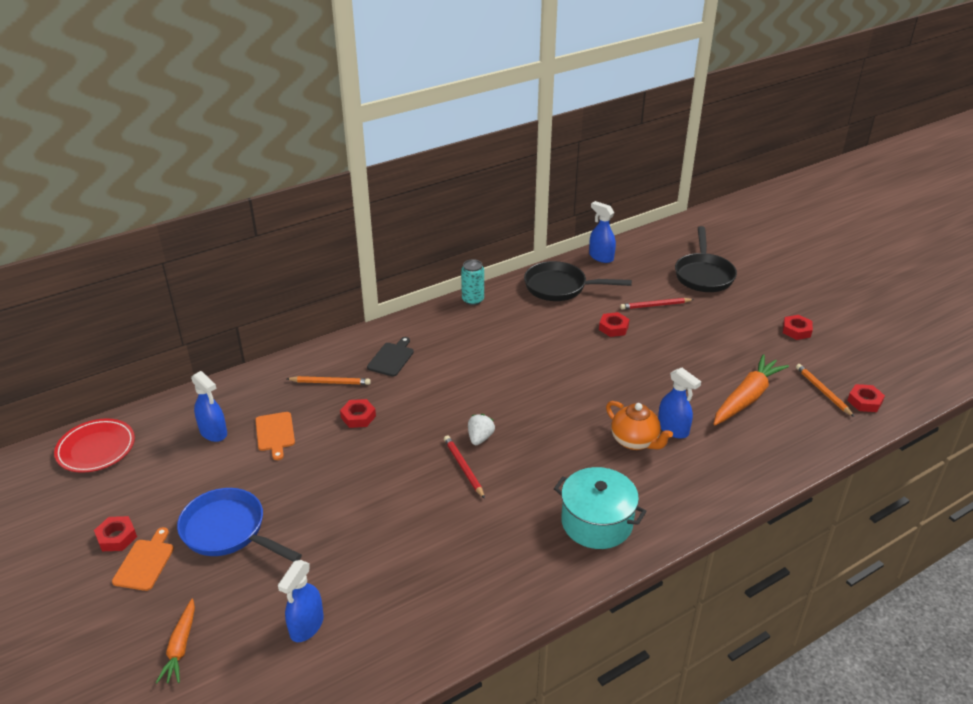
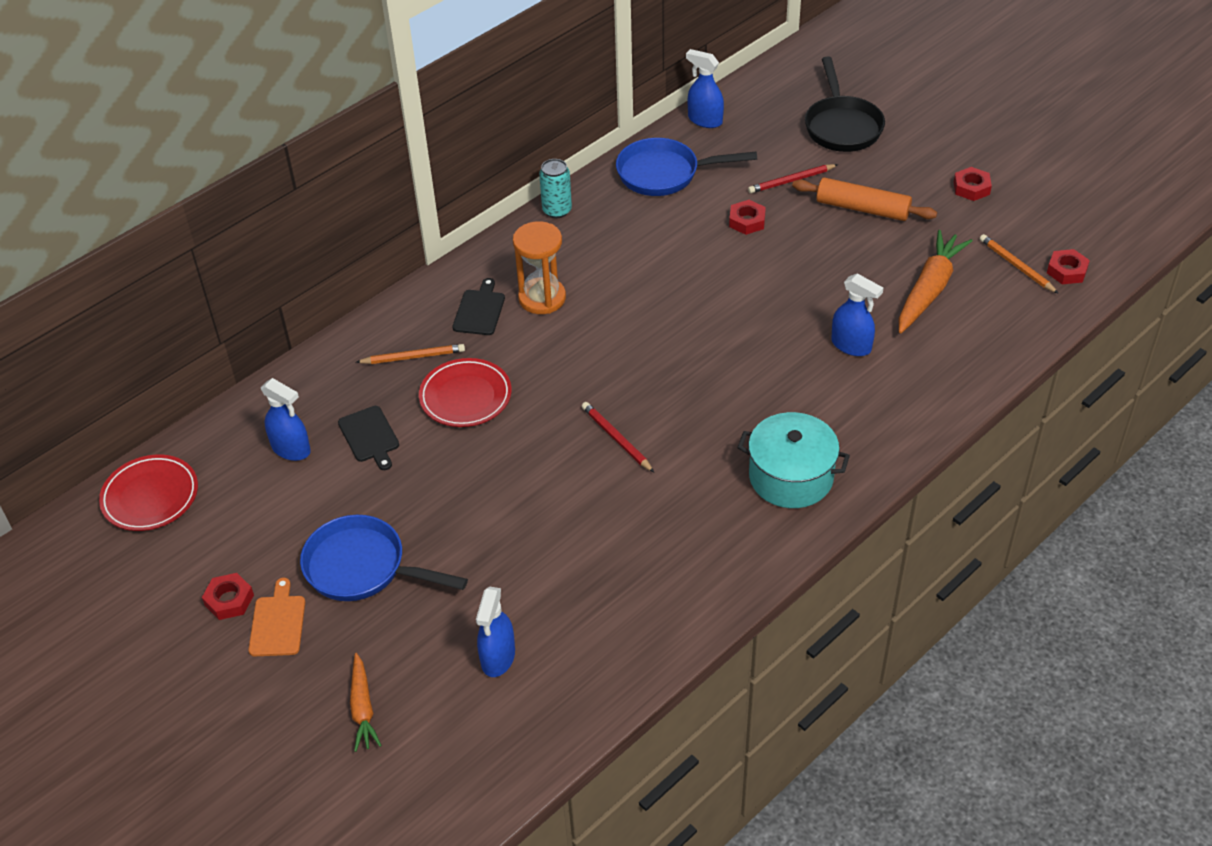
camera: 10 degrees left, 10 degrees up
orange cutting board [255,412,295,460] -> black cutting board [338,406,399,470]
red nut [340,399,376,428] -> red plate [419,358,512,427]
white strawberry [468,414,495,445] -> none
black pan [524,261,632,301] -> blue pan [616,138,757,196]
orange teapot [606,401,673,450] -> none
none -> orange hourglass [513,221,566,314]
none -> orange rolling pin [792,178,937,221]

